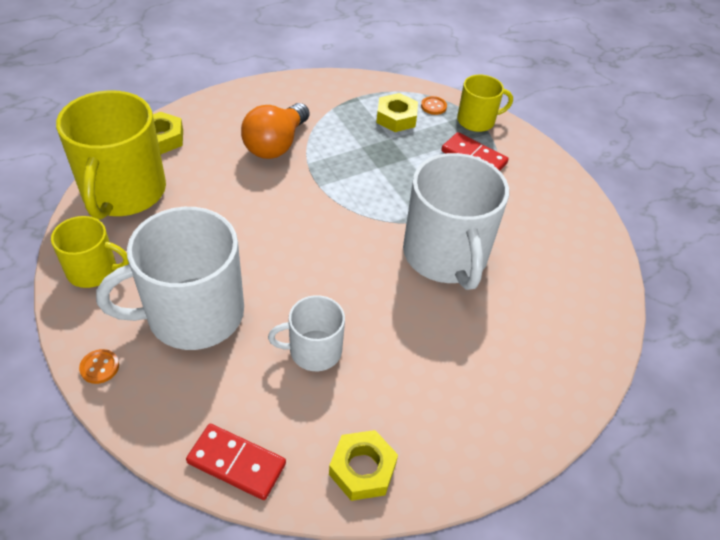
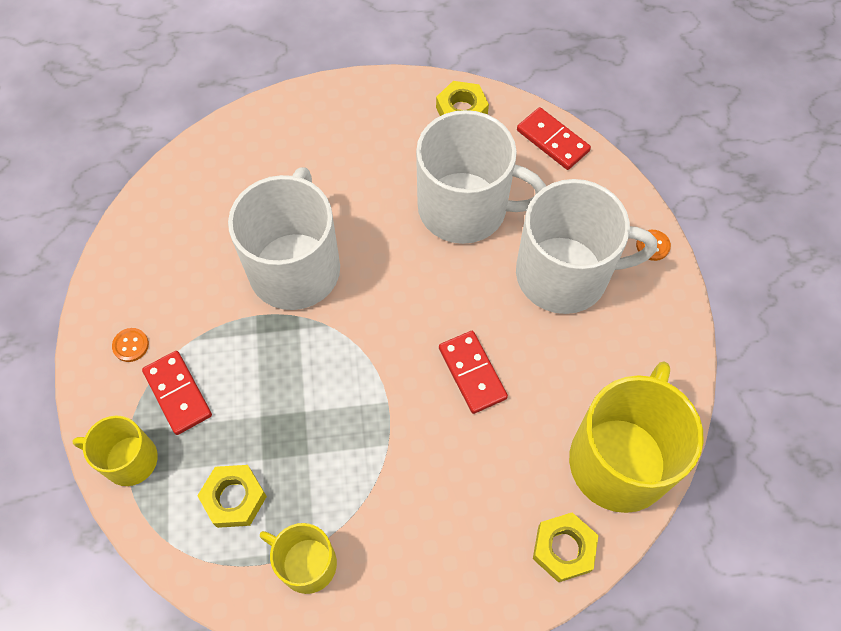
camera: 155 degrees left, 15 degrees up
yellow mug [51,216,129,288] -> yellow mug moved to [260,523,337,594]
orange light bulb [241,103,309,159] -> none
white mug [268,295,345,371] -> white mug [416,110,546,244], size x1.87
orange button [421,96,447,115] -> orange button moved to [112,328,149,362]
none -> red domino [439,331,508,414]

